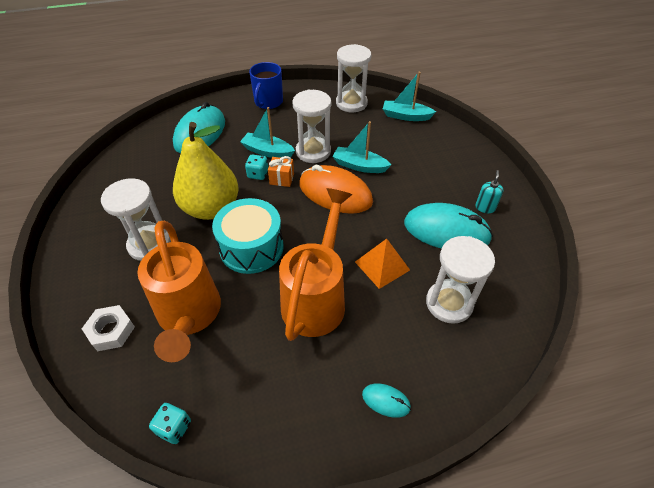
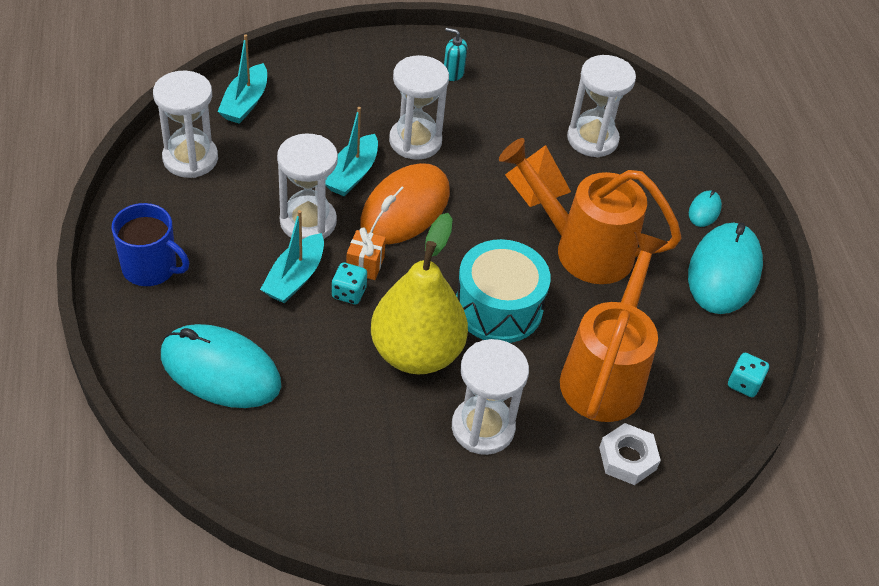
camera: 90 degrees left, 0 degrees up
orange watering can [137,221,221,362] -> orange watering can turned 60 degrees counterclockwise [560,232,668,422]
turquoise mouse [404,203,493,249] -> turquoise mouse moved to [688,223,763,314]
none -> white hourglass [389,55,449,160]

